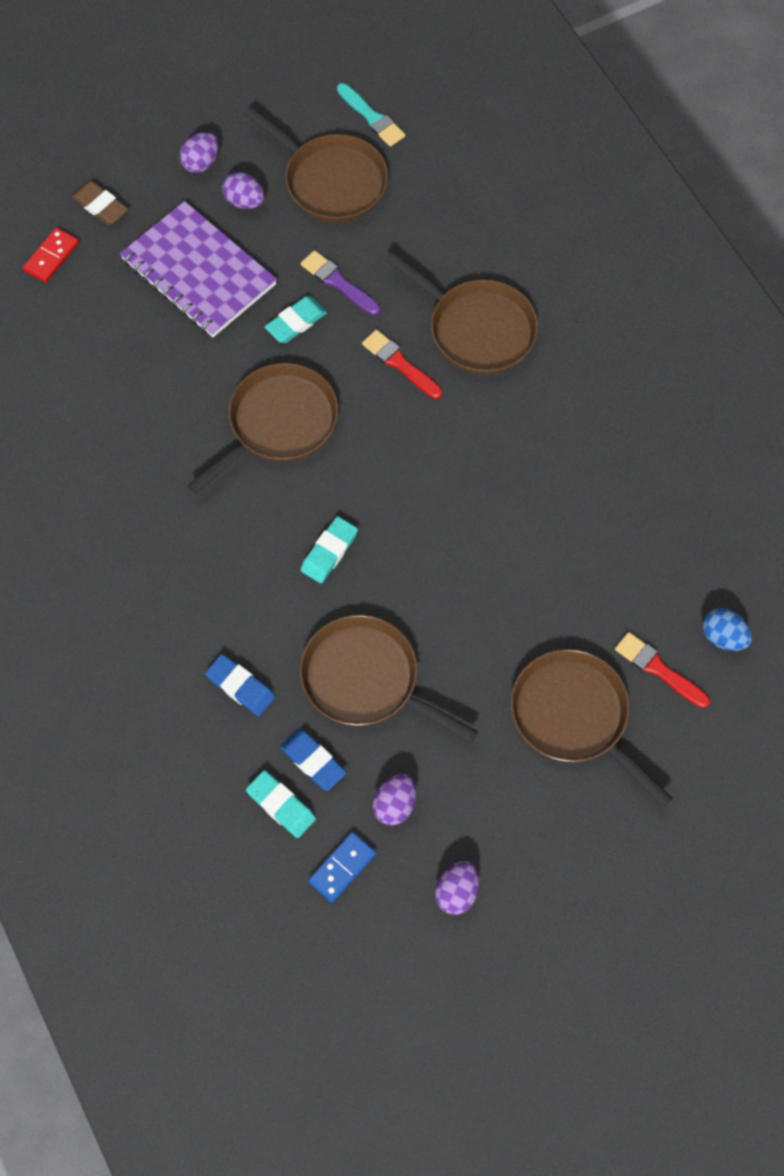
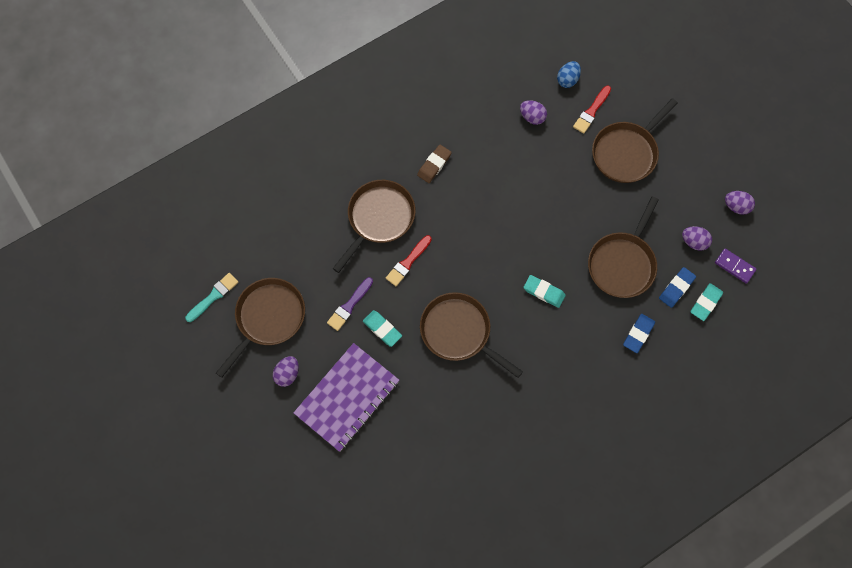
camera: 95 degrees left, 5 degrees up
red domino [23,228,79,282] -> none
brown eraser [71,181,128,225] -> brown eraser moved to [417,145,452,183]
purple egg [180,132,219,173] -> purple egg moved to [520,100,547,125]
blue domino [308,832,376,903] -> purple domino [715,248,757,284]

